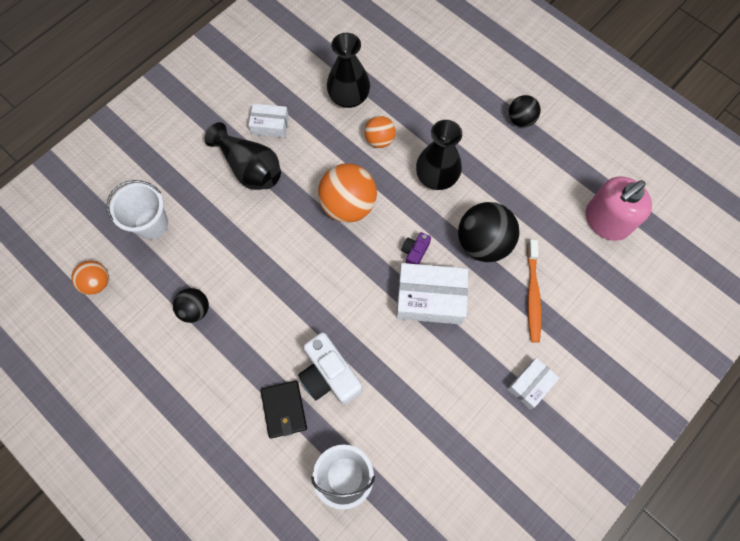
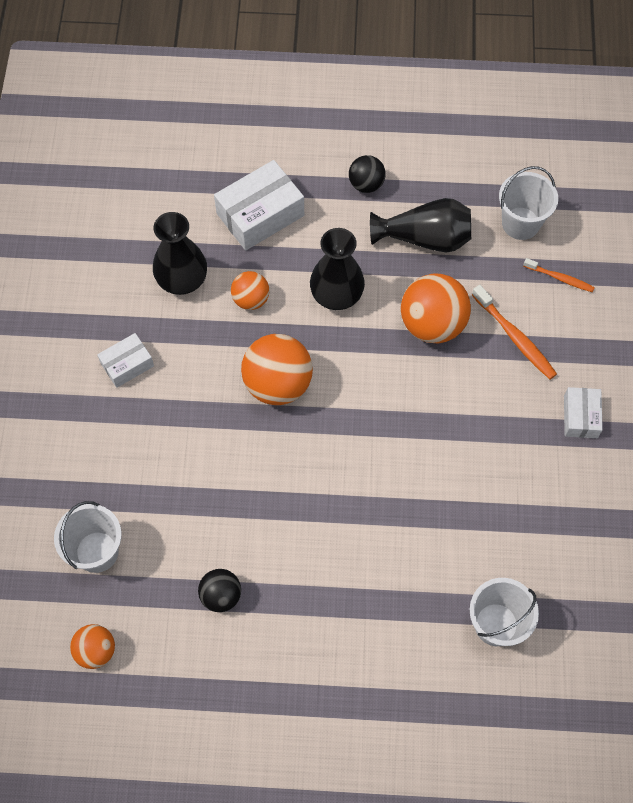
camera: 40 degrees left, 5 degrees down
black vase [205,122,281,190] -> black vase moved to [370,198,471,252]
black wallet [261,381,307,438] -> none
white camera [298,332,362,405] -> none
white box [396,263,468,324] -> white box moved to [214,160,304,250]
purple camera [401,232,431,264] -> none
black ball [458,202,520,262] -> orange ball [401,274,471,343]
pink soap dispenser [586,177,652,241] -> white bucket [499,166,558,240]
none -> orange toothbrush [523,258,595,292]

